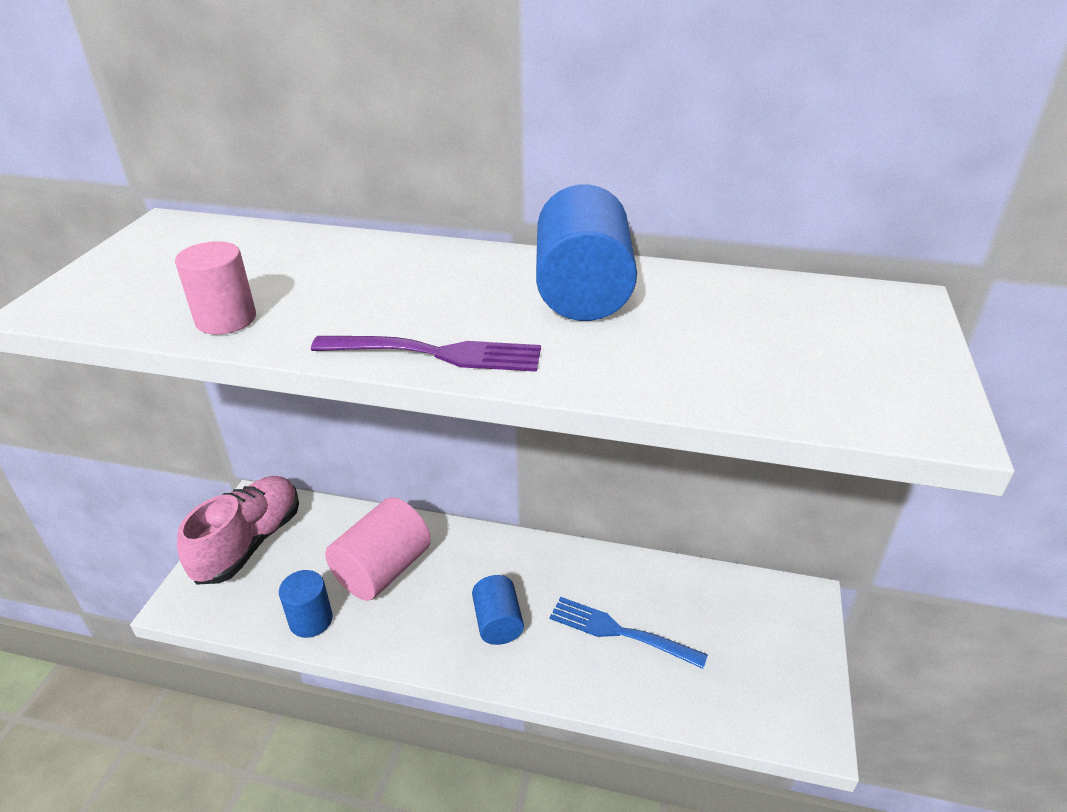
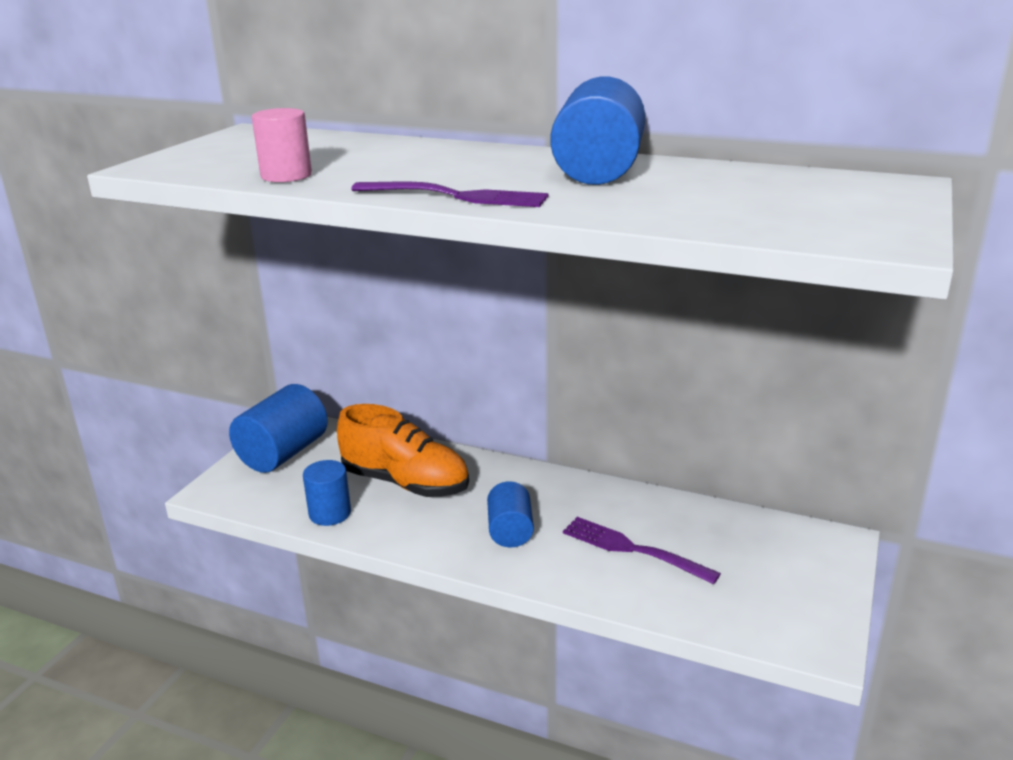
camera: 10 degrees right, 10 degrees down
pink shoe [177,476,299,585] -> blue cylinder [229,384,328,473]
pink cylinder [325,497,431,601] -> orange shoe [337,404,469,497]
blue fork [550,597,708,669] -> purple fork [563,517,721,584]

